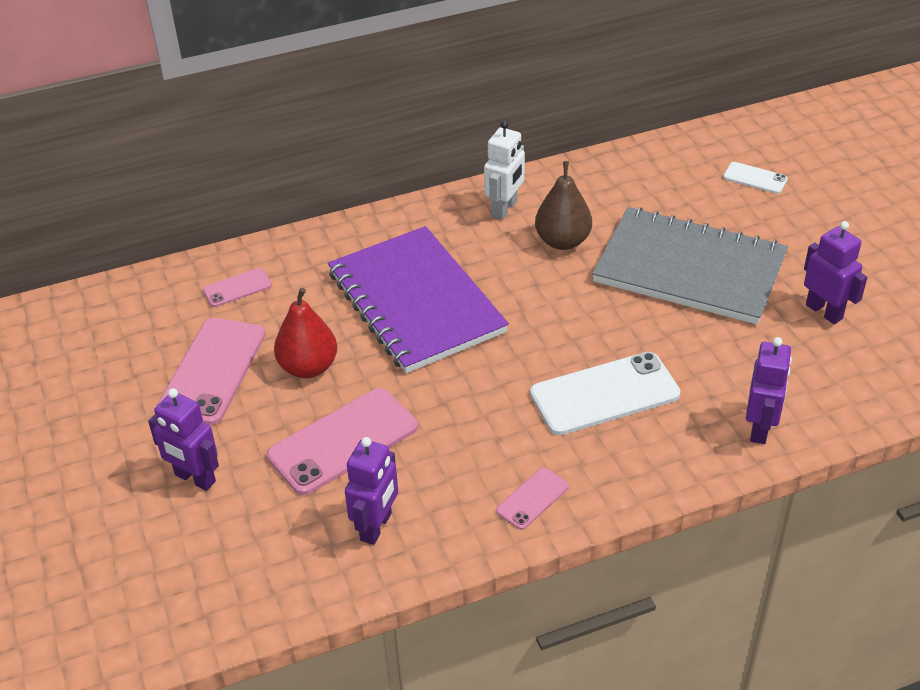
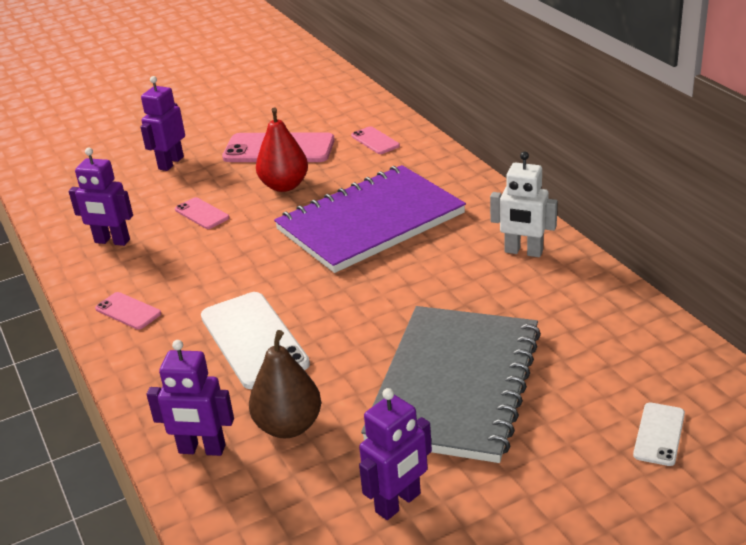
camera: 85 degrees right, 10 degrees down
pink phone [267,388,418,495] -> pink phone [175,197,229,229], size x0.50
brown pear [535,161,592,250] -> brown pear moved to [249,330,321,438]

